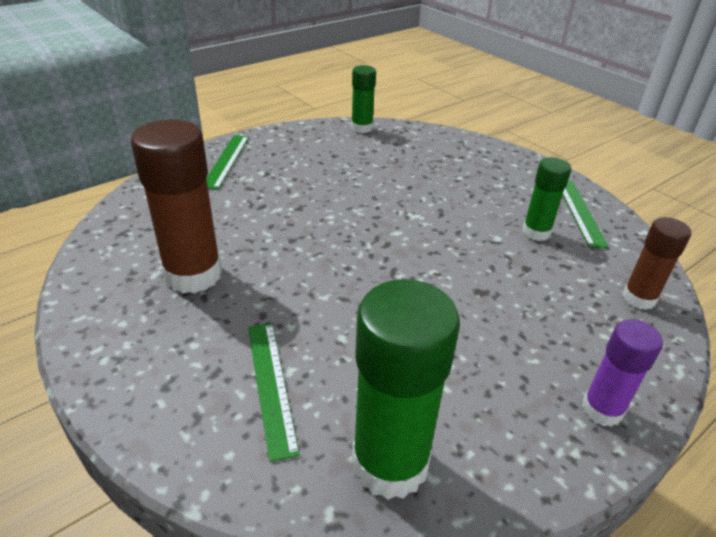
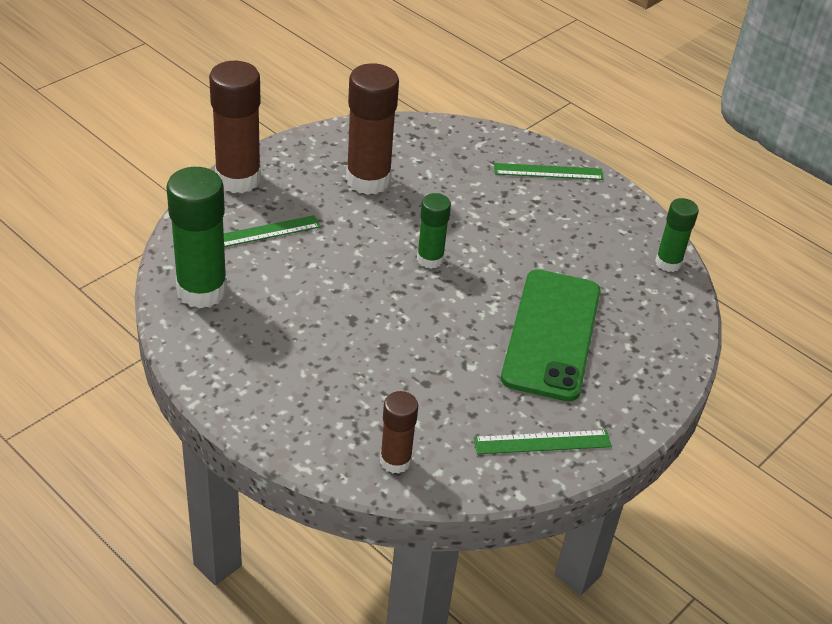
camera: 80 degrees right, 5 degrees up
green glue stick [522,157,571,241] -> green glue stick moved to [417,193,451,269]
purple glue stick [582,319,663,427] -> none
none -> brown glue stick [209,61,261,193]
none -> green phone [501,269,601,401]

